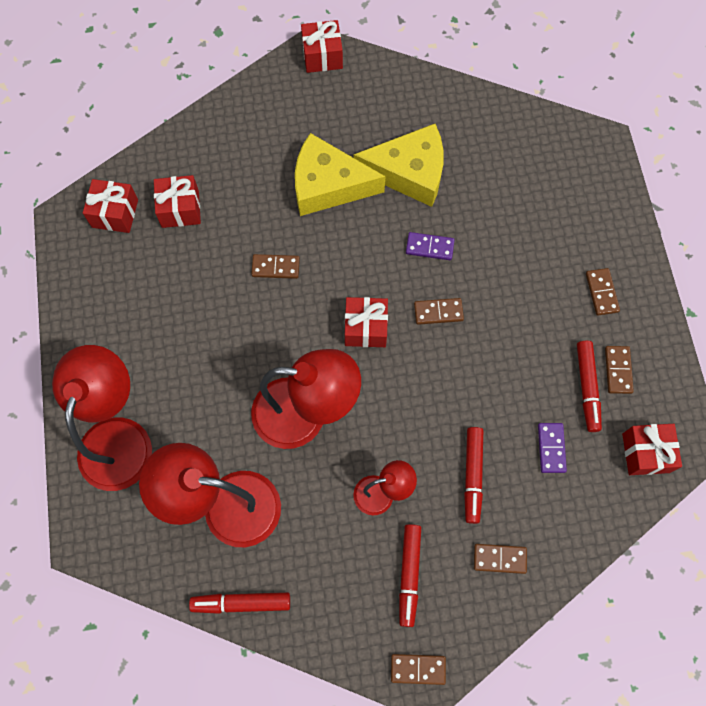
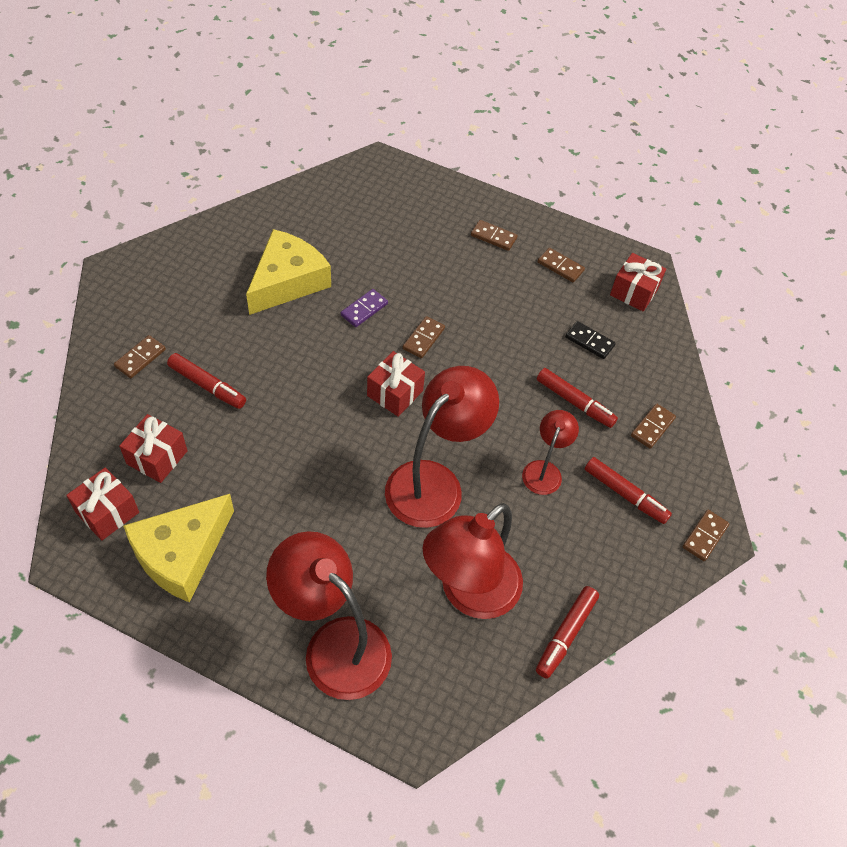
camera: 60 degrees left, 15 degrees down
brown domino [251,254,300,279] -> brown domino moved to [114,335,166,378]
yellow cheese [295,133,386,216] -> yellow cheese moved to [123,494,234,603]
red gift [301,20,343,73] -> none
purple domino [538,423,567,473] -> black domino [565,321,616,359]
red marker [577,340,602,432] -> red marker moved to [167,353,246,409]

